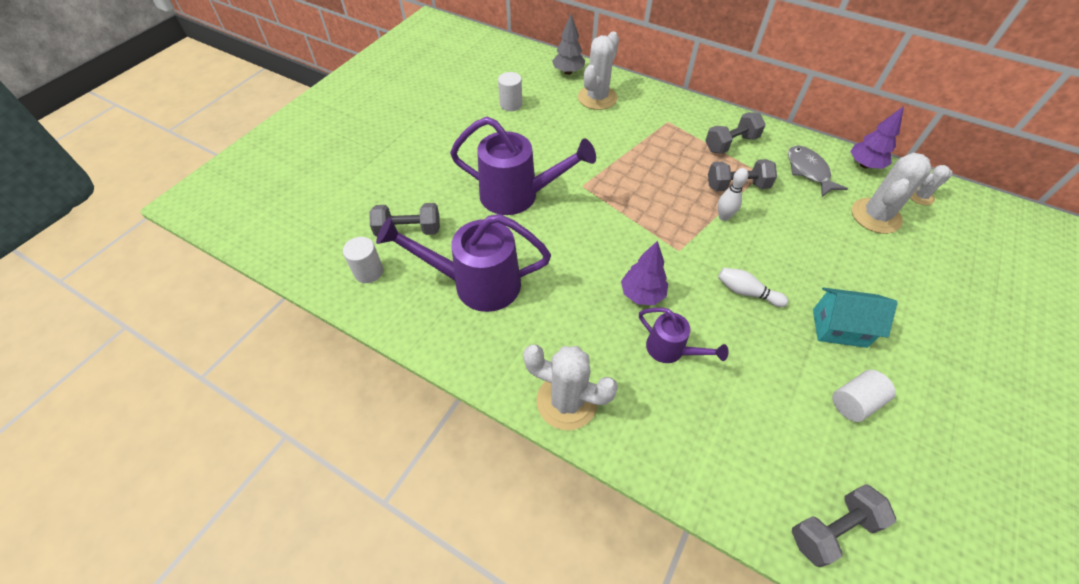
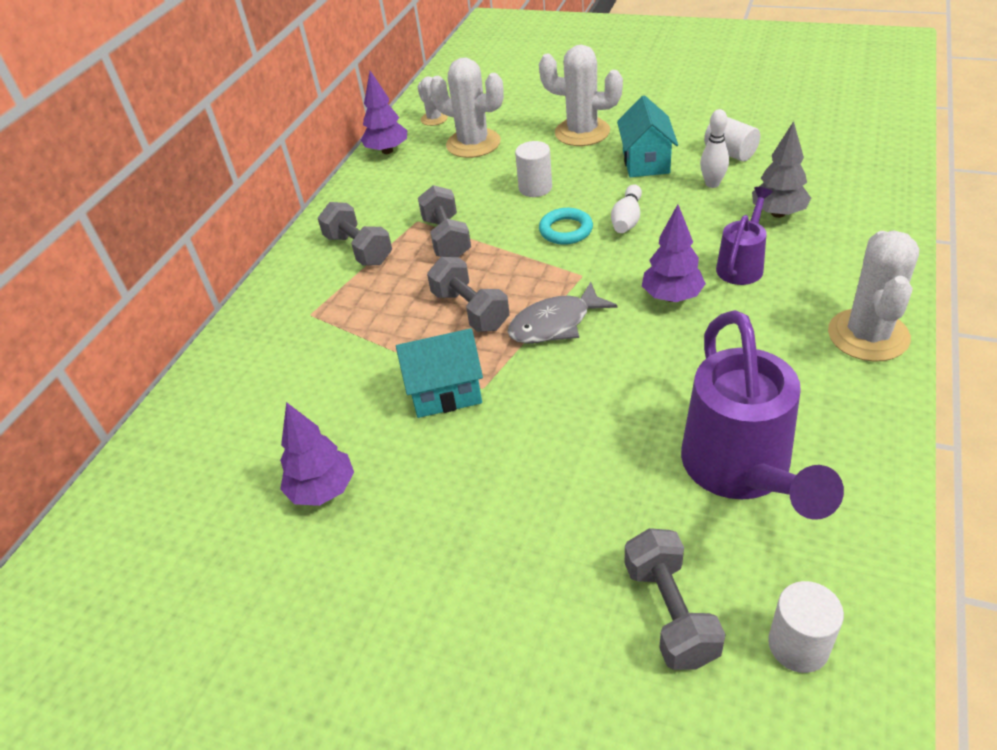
camera: 95 degrees left, 10 degrees down
purple watering can [450,117,596,215] -> none
white cylinder [498,72,522,111] -> white cylinder moved to [515,141,552,197]
grey tree [552,14,585,75] -> grey tree moved to [752,121,811,218]
white cactus [578,31,619,110] -> white cactus moved to [539,45,623,146]
white bowling pin [718,168,748,221] -> white bowling pin moved to [700,109,729,188]
grey fish [788,146,848,197] -> grey fish moved to [507,282,618,344]
grey dumbbell [792,484,896,567] -> grey dumbbell moved to [427,257,510,332]
none -> purple tree [280,402,354,506]
none -> turquoise house [396,328,483,418]
none -> turquoise ring [539,208,593,245]

